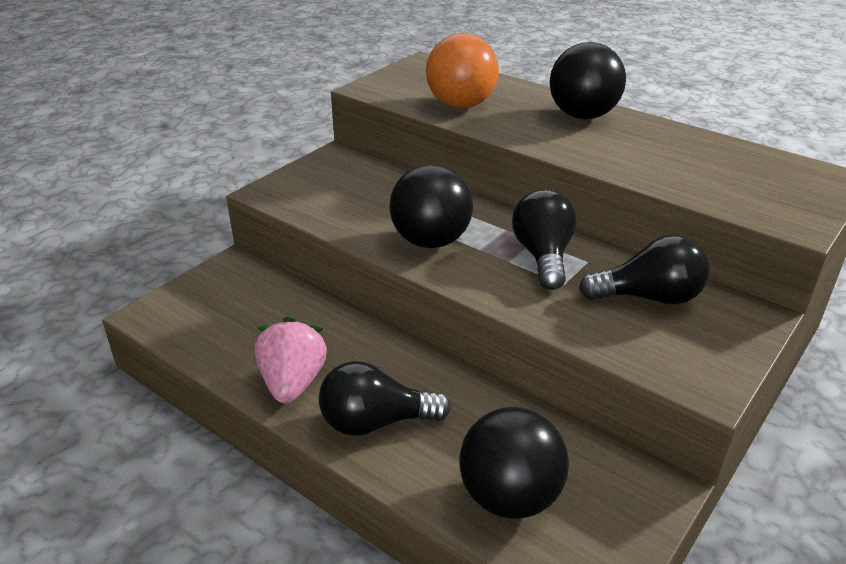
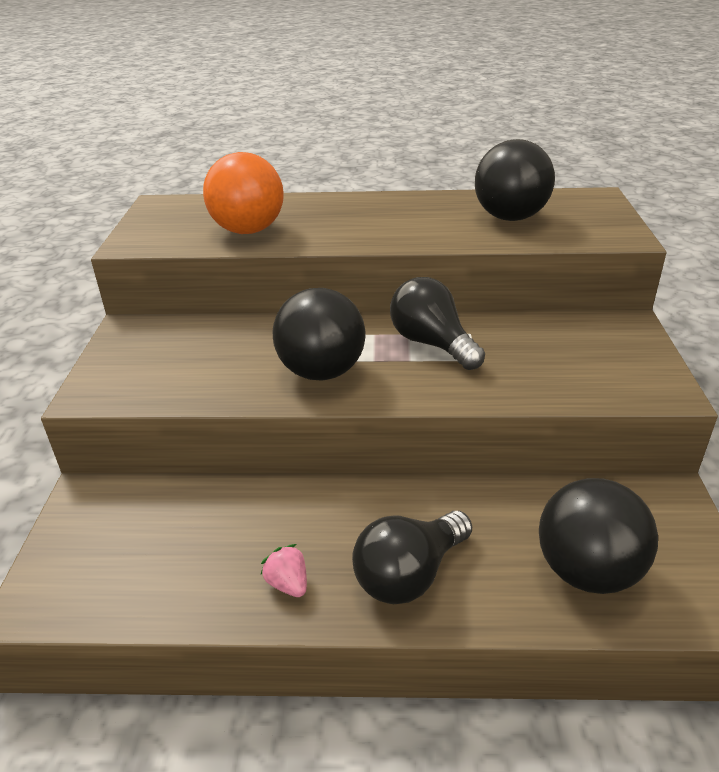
camera: 35 degrees left, 0 degrees up
pink strawberry [255,317,327,403] -> pink strawberry [261,544,307,597], size x0.52
black ball [550,42,626,119] -> black ball moved to [475,139,555,221]
black light bulb [579,235,710,305] -> none

